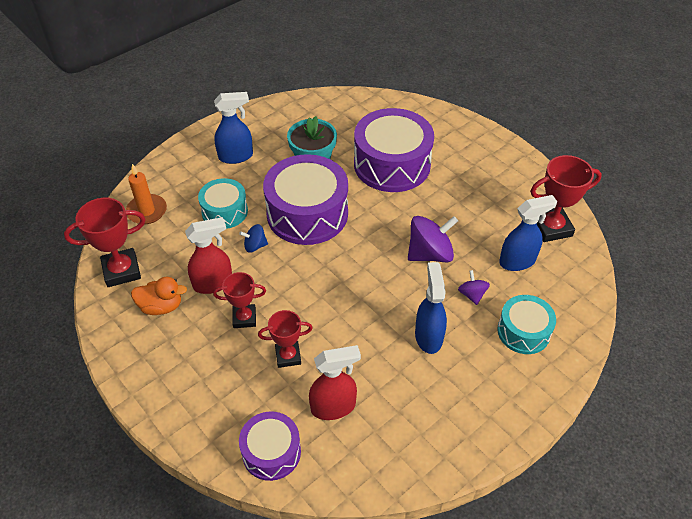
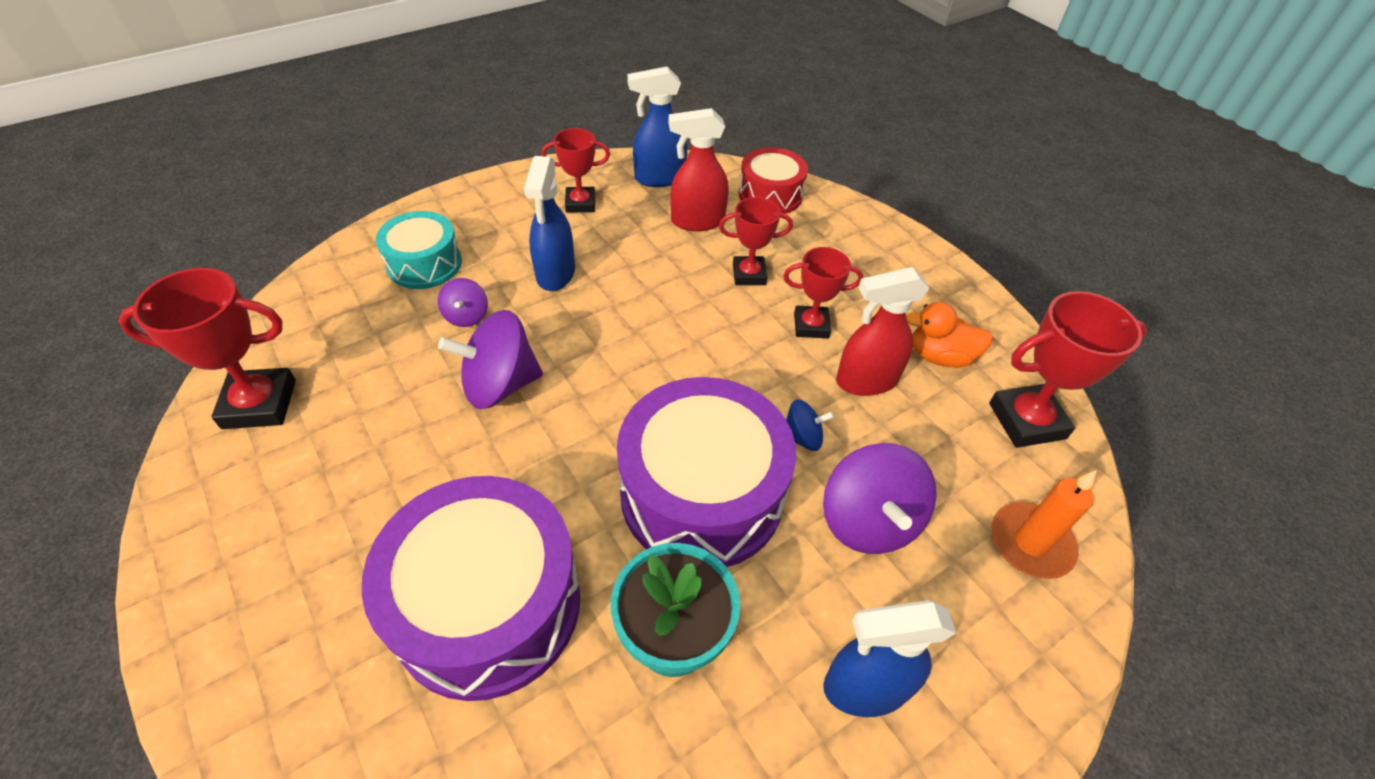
camera: 175 degrees left, 0 degrees up
turquoise drum [198,178,248,229] -> purple spinning top [823,443,937,554]
purple drum [239,411,301,481] -> red drum [739,147,808,214]
blue spray bottle [499,195,557,271] -> blue spray bottle moved to [627,67,687,187]
none -> red trophy [541,128,610,213]

